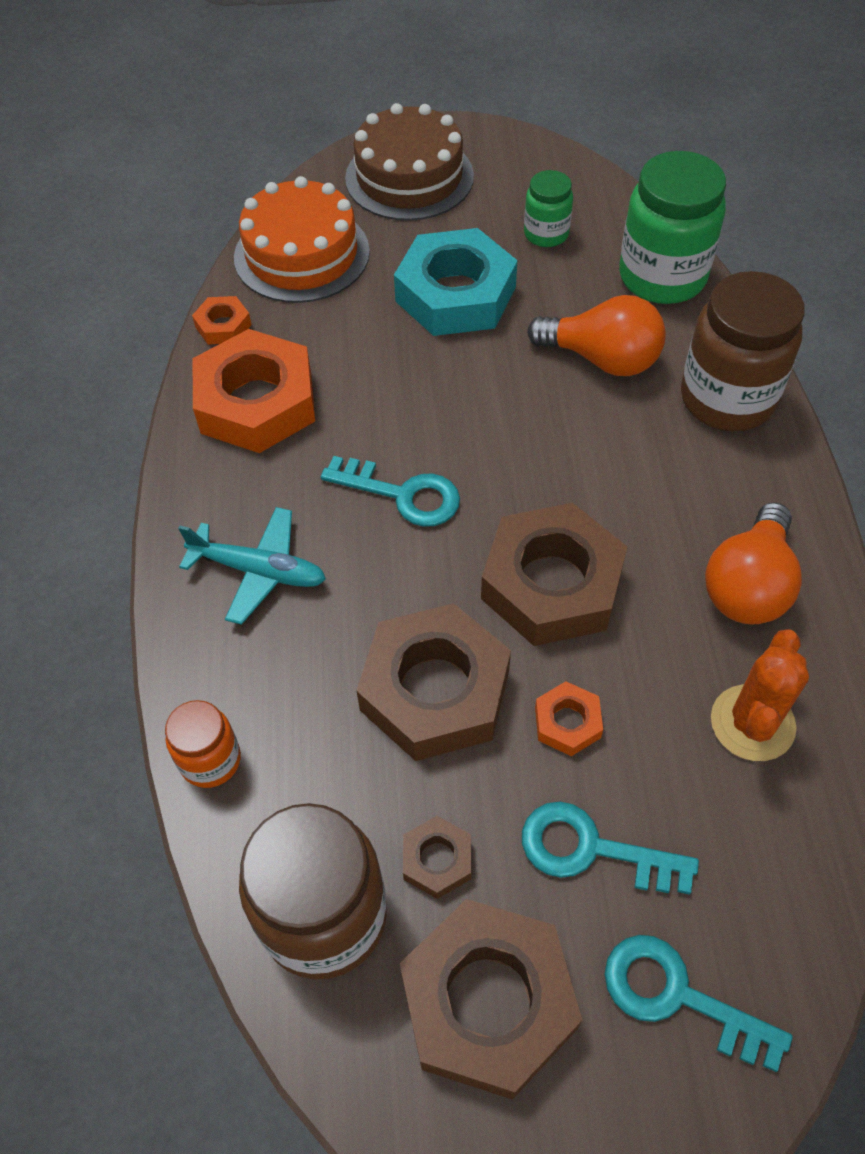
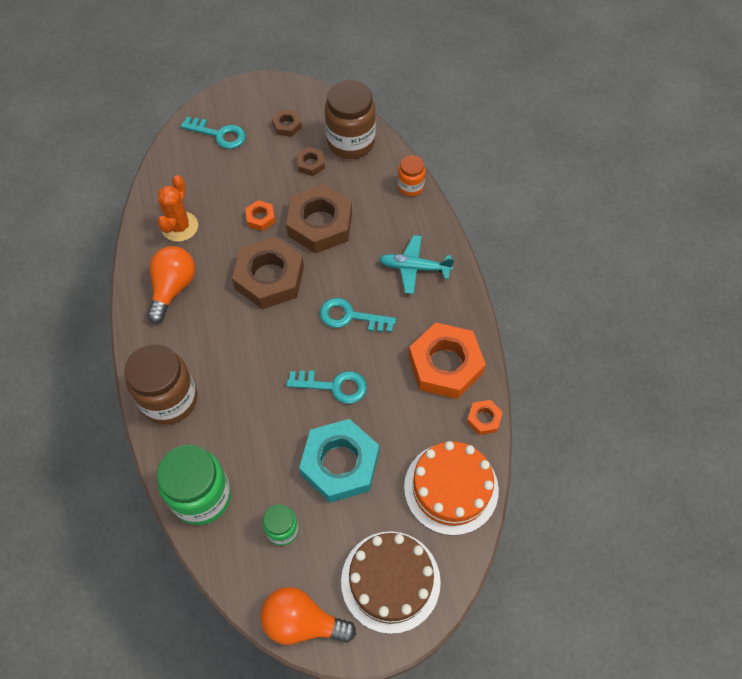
camera: 170 degrees right, 5 degrees up
brown nut [400,899,582,1100] -> brown nut [272,110,302,137], size x0.45
turquoise key [522,802,699,895] -> turquoise key moved to [286,370,367,404]
orange light bulb [527,295,666,376] -> orange light bulb moved to [260,587,356,645]

